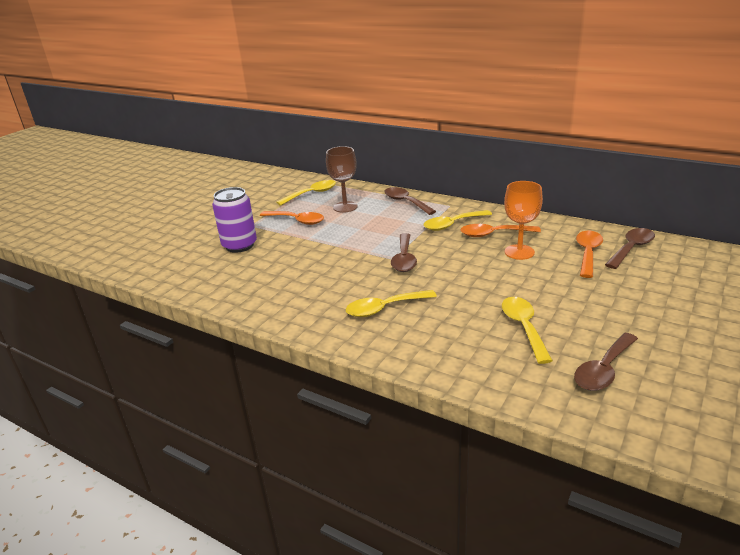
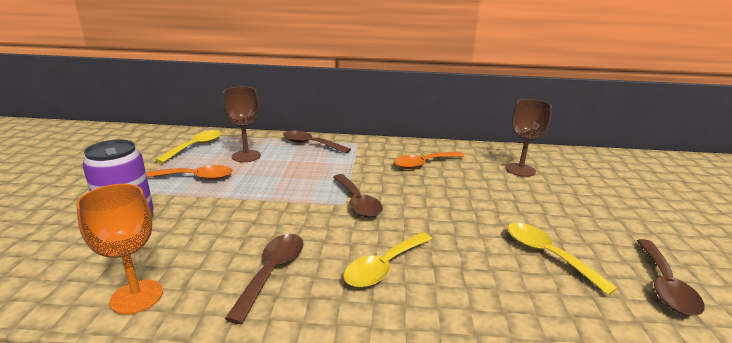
camera: 30 degrees left, 5 degrees down
yellow spoon [424,210,492,231] -> none
orange goblet [504,181,543,260] -> orange goblet moved to [76,184,163,315]
orange spoon [576,231,603,278] -> brown goblet [506,99,552,177]
brown spoon [605,228,655,269] -> brown spoon moved to [225,234,303,324]

